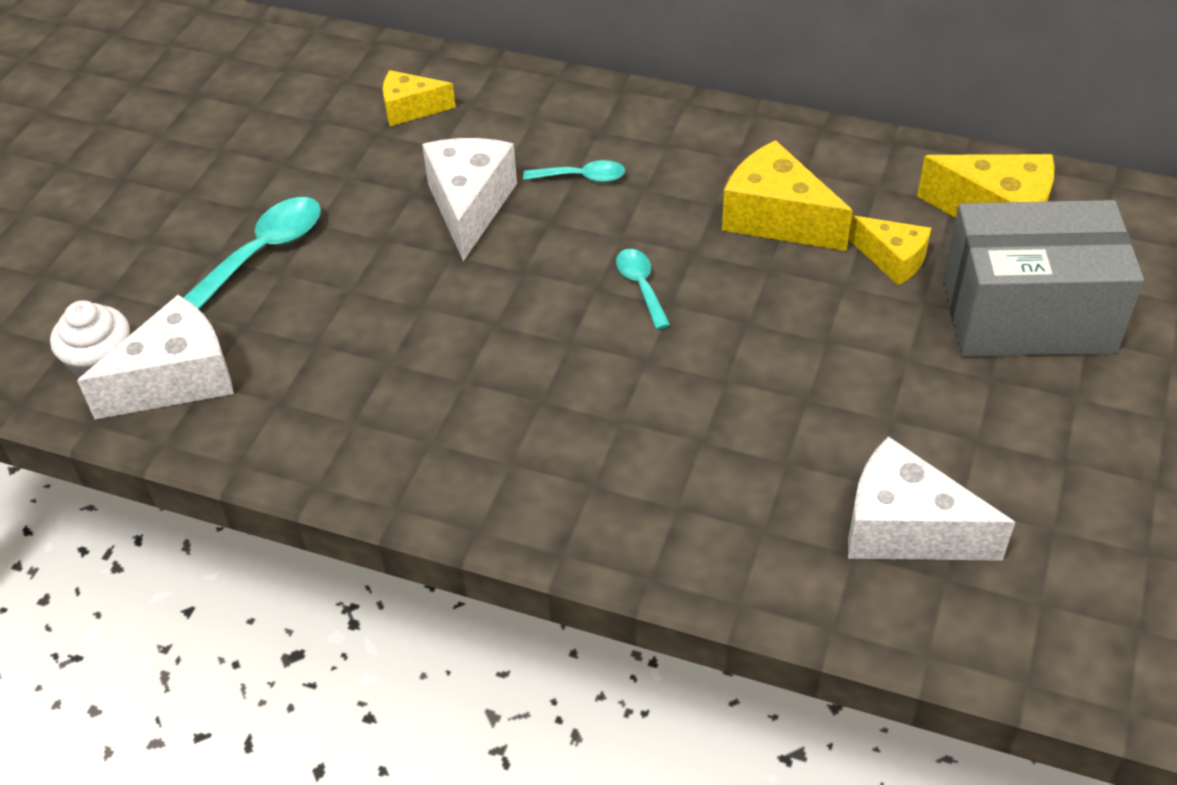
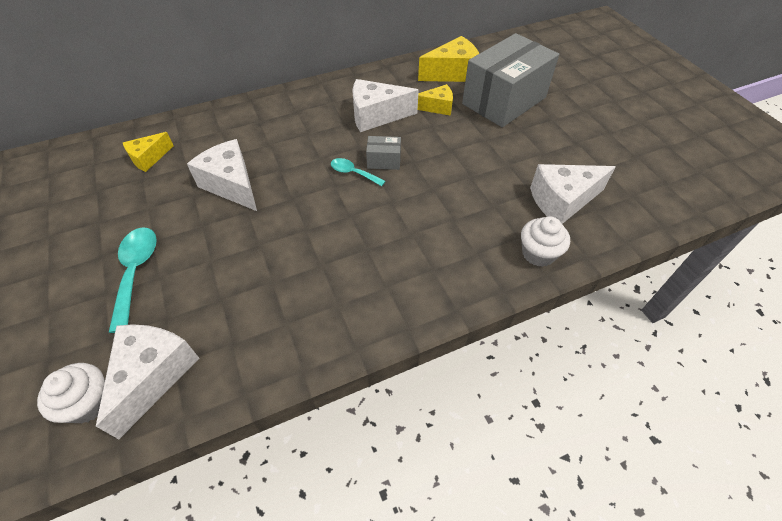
camera: 45 degrees left, 5 degrees up
turquoise spoon [523,160,625,182] -> none
yellow cheese [722,140,853,251] -> white cheese [353,79,419,132]
none -> grey box [366,136,401,170]
none -> white cupcake [521,216,570,267]

